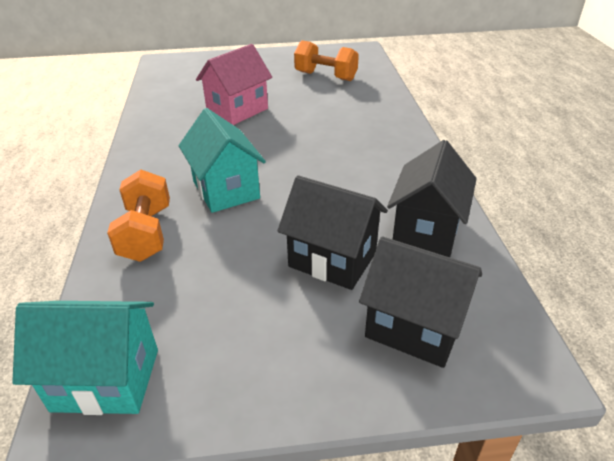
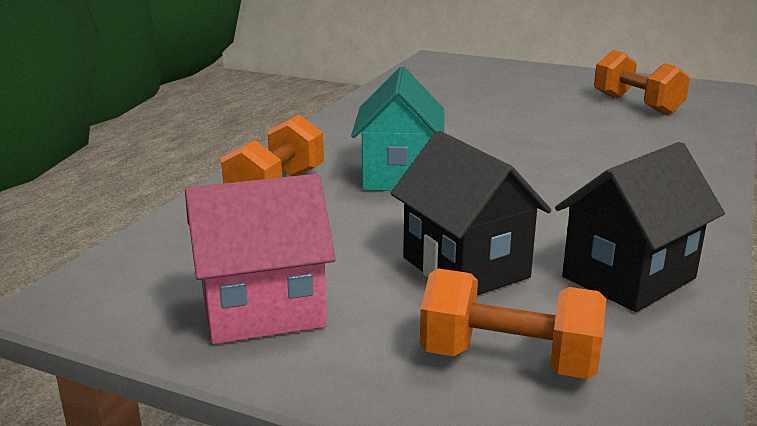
camera: 30 degrees right, 15 degrees down
turquoise house [12,301,158,415] -> none
pink house [196,44,272,125] -> pink house moved to [185,174,335,344]
black house [359,236,482,368] -> orange dumbbell [420,268,607,379]

